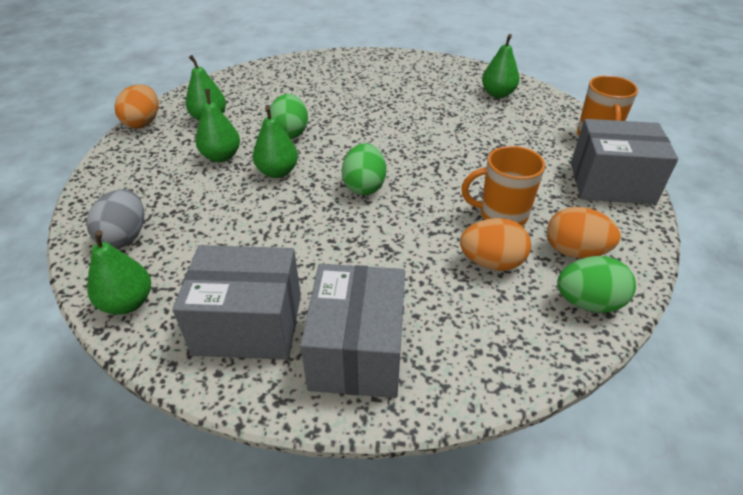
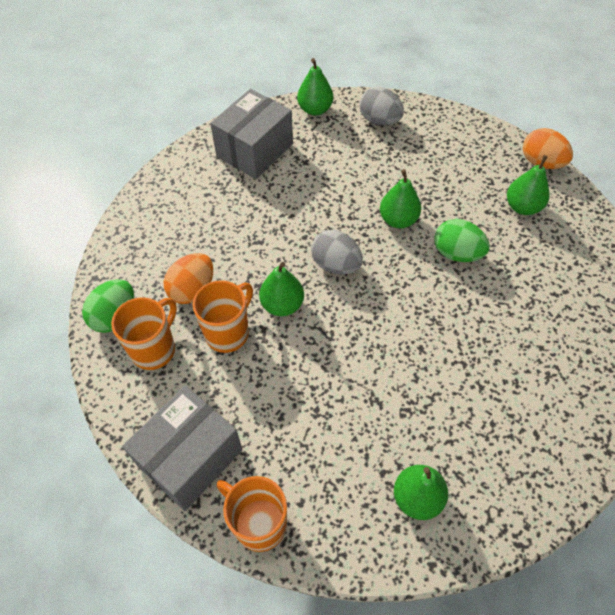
camera: 125 degrees right, 15 degrees up
green pear [196,89,240,162] -> green pear moved to [259,262,304,316]
grey box [300,264,405,398] -> none
green egg [342,143,386,195] -> grey egg [311,230,363,274]
orange egg [547,207,620,258] -> orange mug [111,297,177,370]

